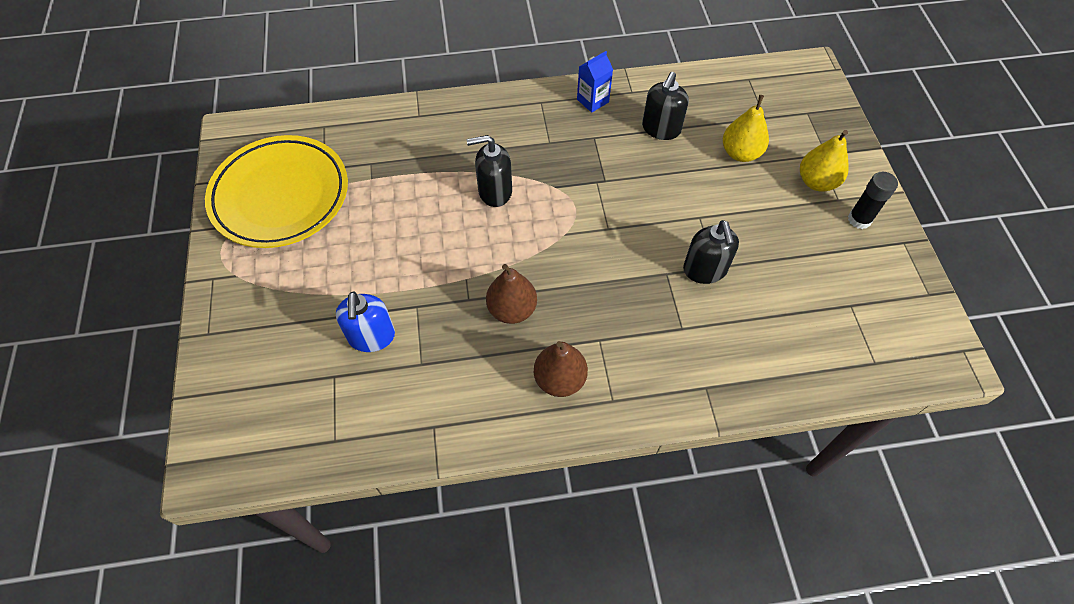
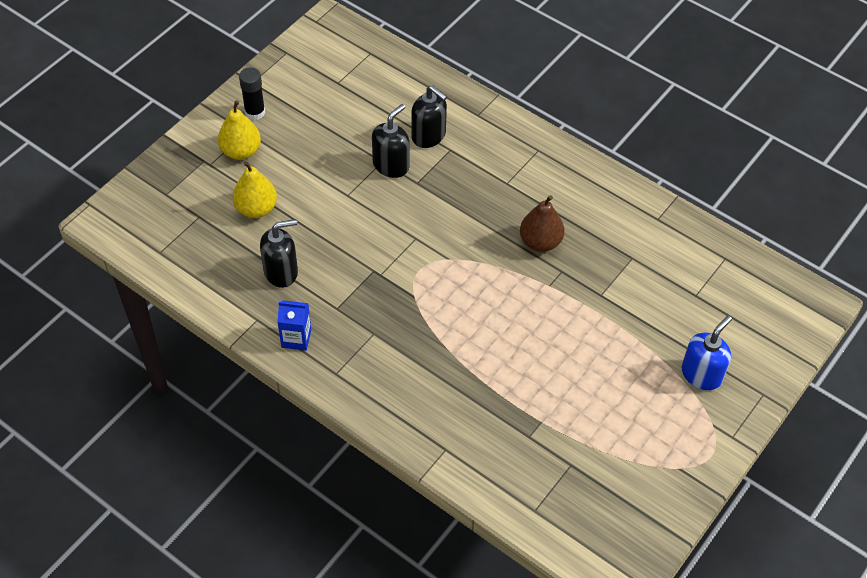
camera: 135 degrees left, 5 degrees down
yellow plate [205,135,348,248] -> none
blue soap dispenser [336,291,395,352] -> blue soap dispenser moved to [681,316,732,390]
black soap dispenser [467,135,512,207] -> black soap dispenser moved to [411,85,448,148]
brown pear [534,341,588,397] -> none

